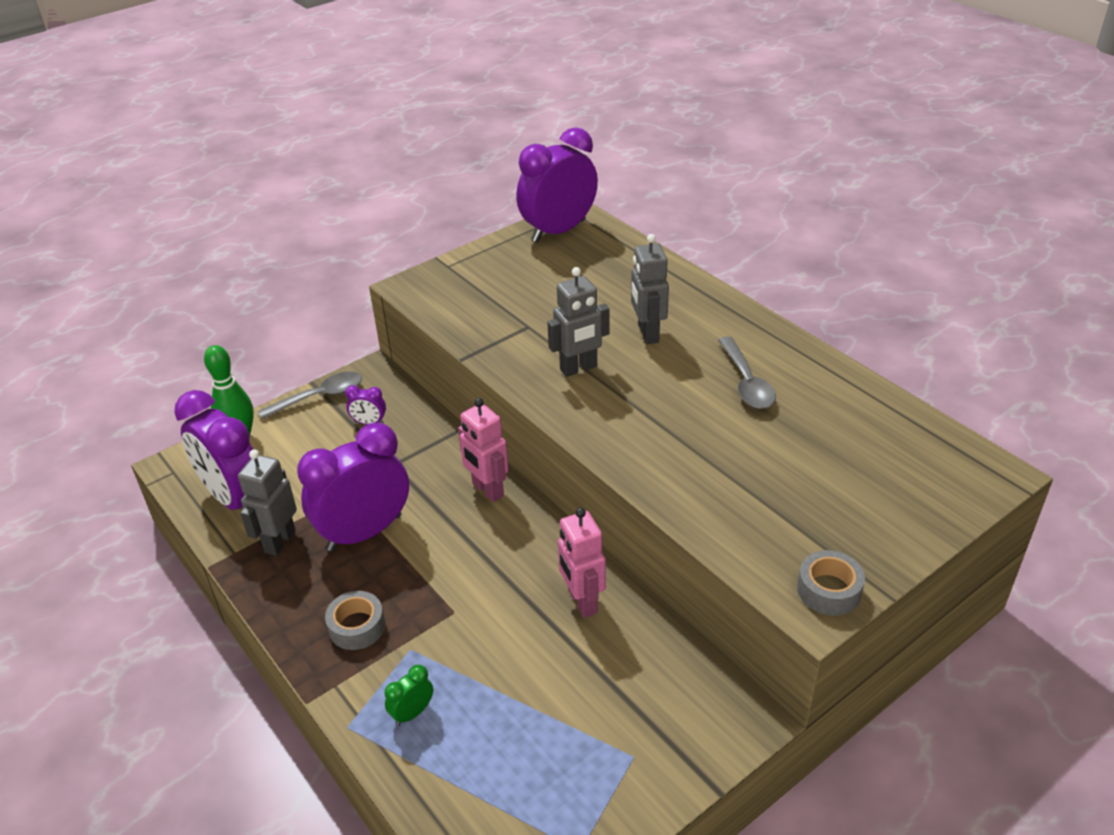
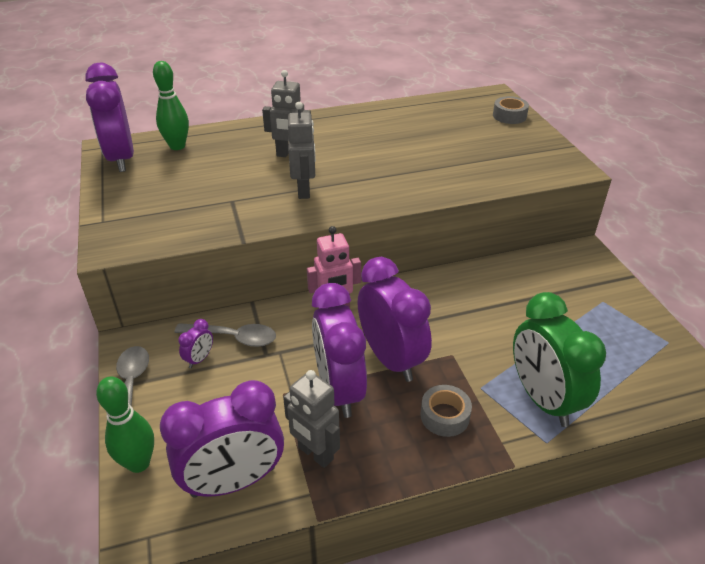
camera: 70 degrees left, 0 degrees up
green clock [384,665,433,725] -> green clock [513,292,606,427], size x2.43
pink robot [558,508,606,618] -> none
grey spoon [718,337,776,409] -> grey spoon moved to [174,323,276,347]
grey tape [797,550,865,616] -> grey tape moved to [493,96,529,124]
none -> green bowling pin [153,61,189,150]
none -> purple clock [357,257,432,382]

